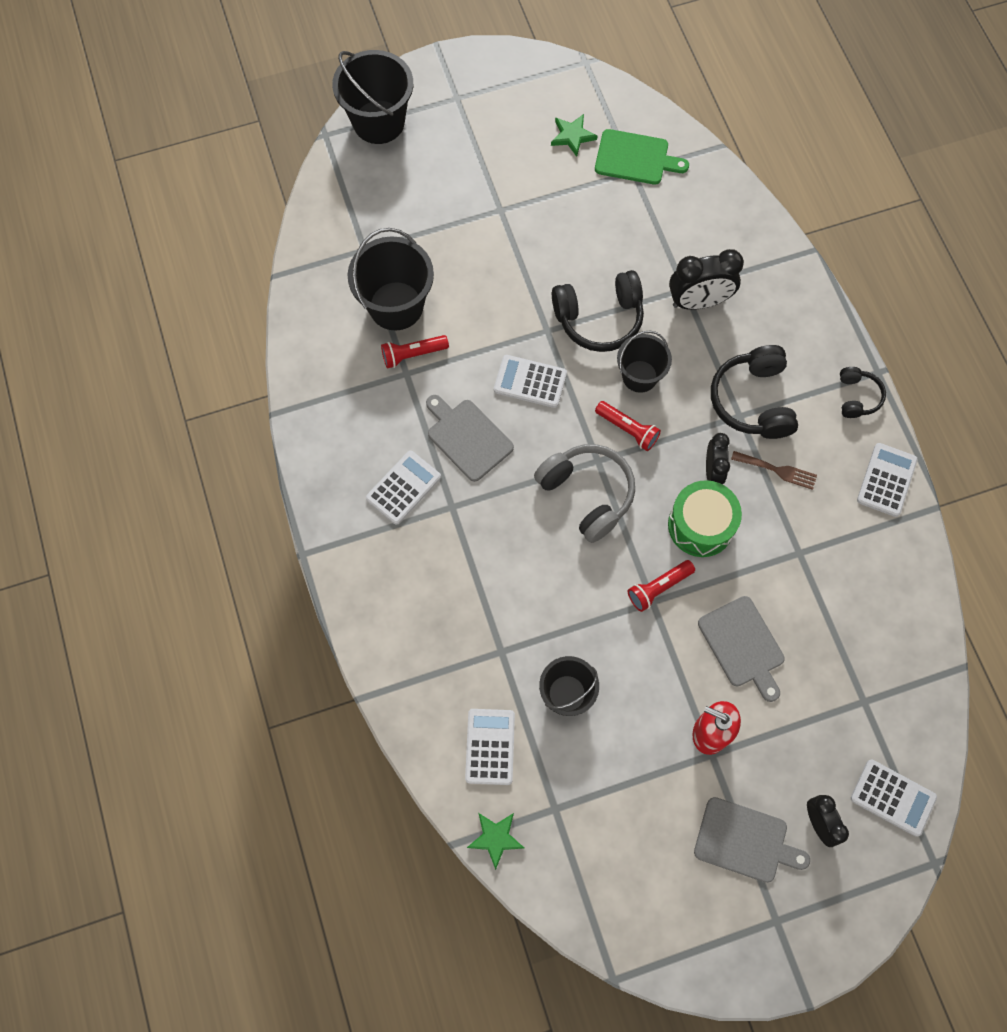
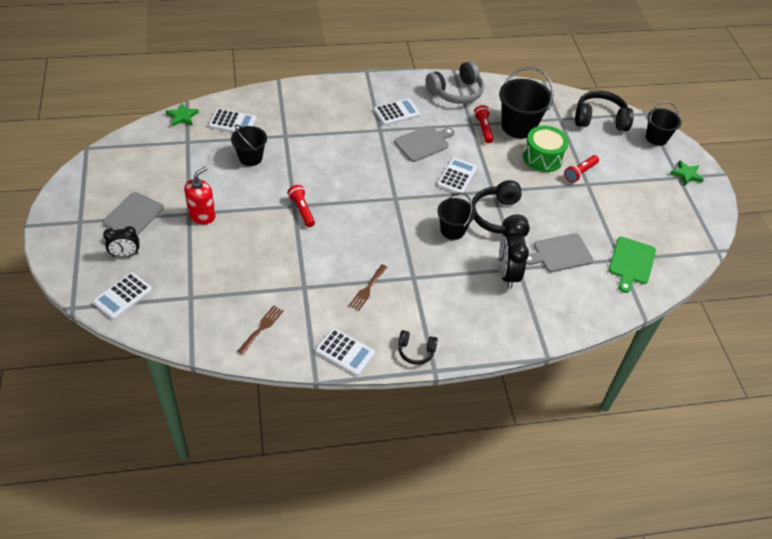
camera: 95 degrees right, 20 degrees down
black bucket [332,50,413,144] -> black bucket [646,101,681,146], size x0.63
white calculator [366,451,441,525] -> white calculator turned 75 degrees counterclockwise [374,98,420,125]
grey headphones [534,444,635,543] -> grey headphones moved to [425,61,484,104]
green star [551,114,597,157] -> green star moved to [670,160,704,186]
red flashlight [595,401,661,451] -> red flashlight moved to [564,155,599,183]
green drum [668,480,742,557] -> green drum moved to [523,126,569,172]
grey cutting board [698,596,785,702] -> grey cutting board moved to [526,233,593,272]
black clock [706,433,730,484] -> none
black headphones [711,345,798,439] -> black headphones moved to [575,90,634,131]
none -> brown fork [237,305,283,355]

